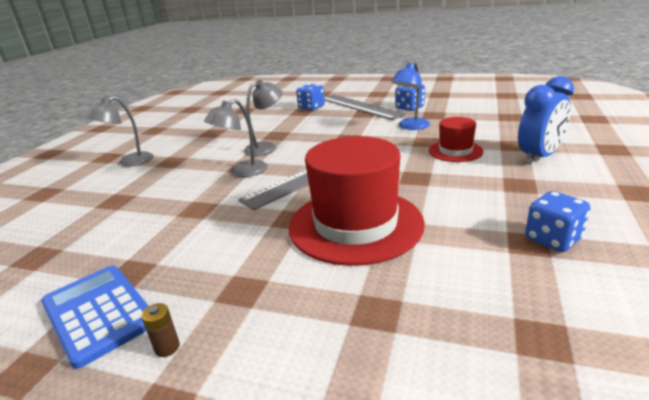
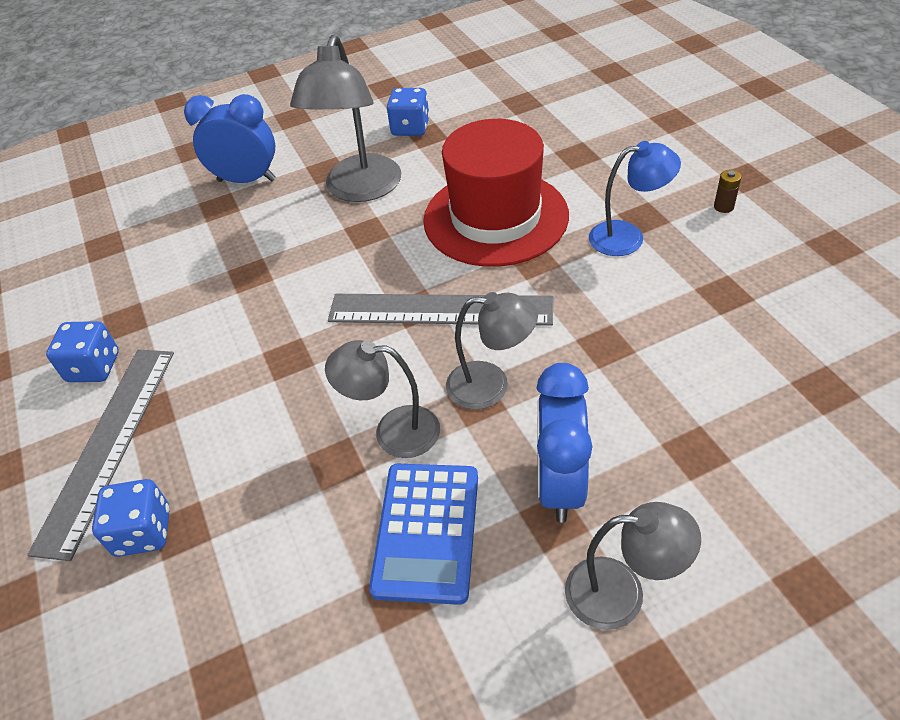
camera: 130 degrees left, 20 degrees up
blue calculator [41,265,149,369] -> blue calculator moved to [369,464,478,605]
blue lamp [391,62,430,130] -> blue lamp moved to [589,141,681,256]
red hat [429,117,484,162] -> none
none -> grey lamp [290,35,401,202]
none -> blue clock [536,363,592,523]

